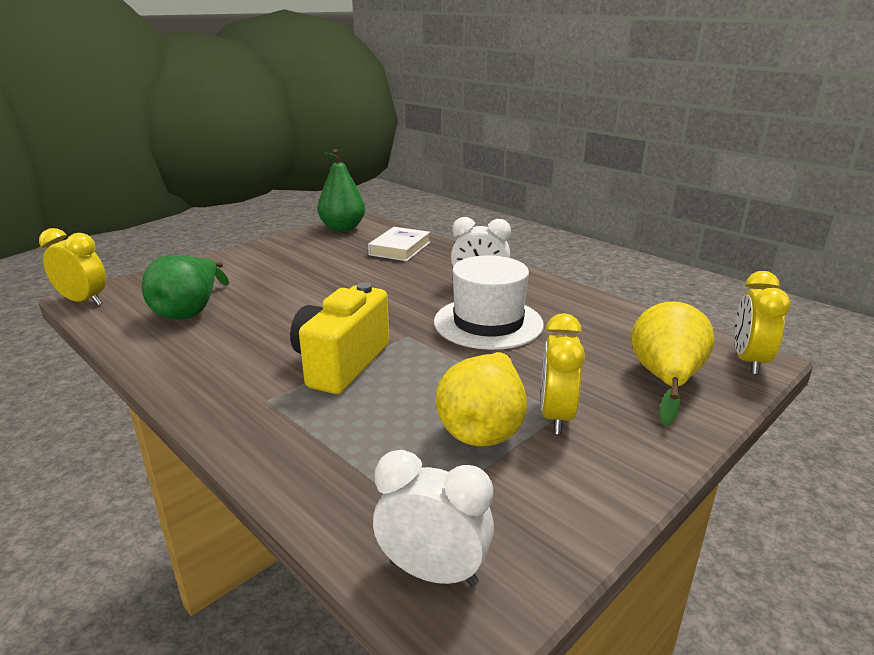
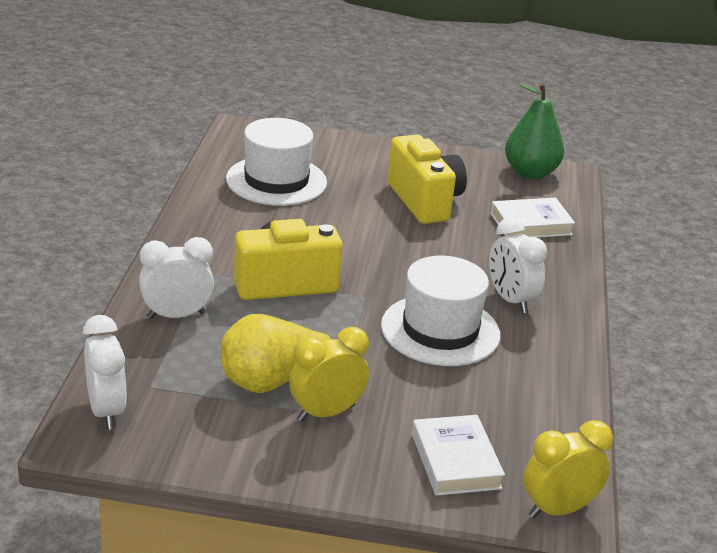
camera: 50 degrees right, 5 degrees up
yellow clock [39,228,106,306] -> none
green pear [142,255,229,320] -> white hat [226,118,327,206]
yellow pear [631,301,714,426] -> white book [412,415,505,496]
none -> white clock [139,237,214,319]
none -> yellow camera [388,135,467,224]

